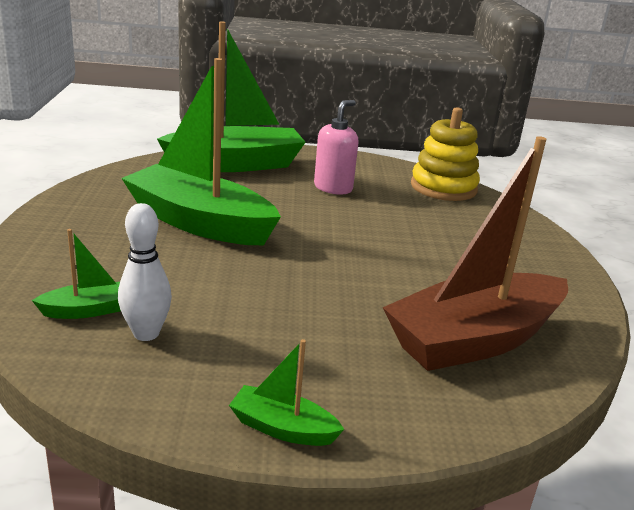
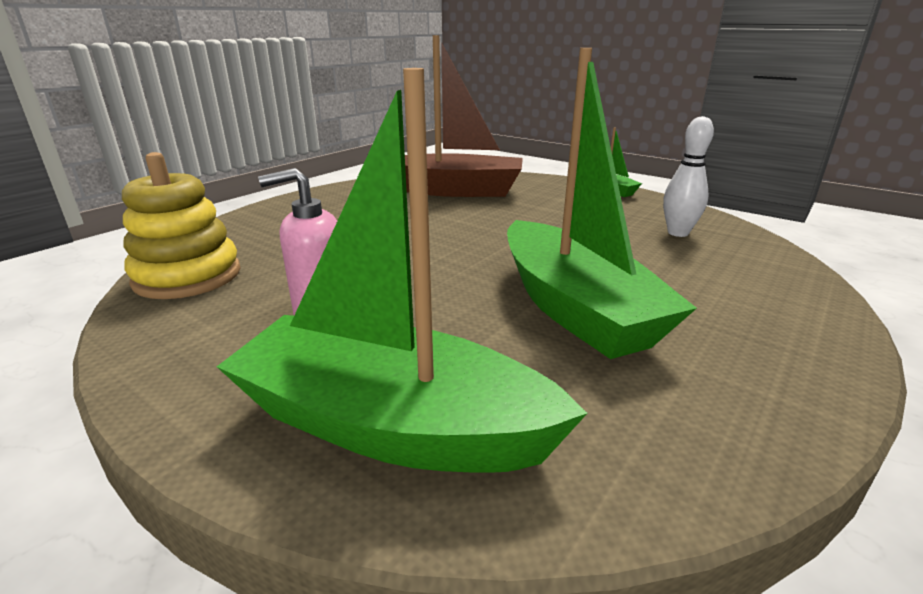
camera: 140 degrees left, 0 degrees up
green boat [32,229,121,319] -> none

